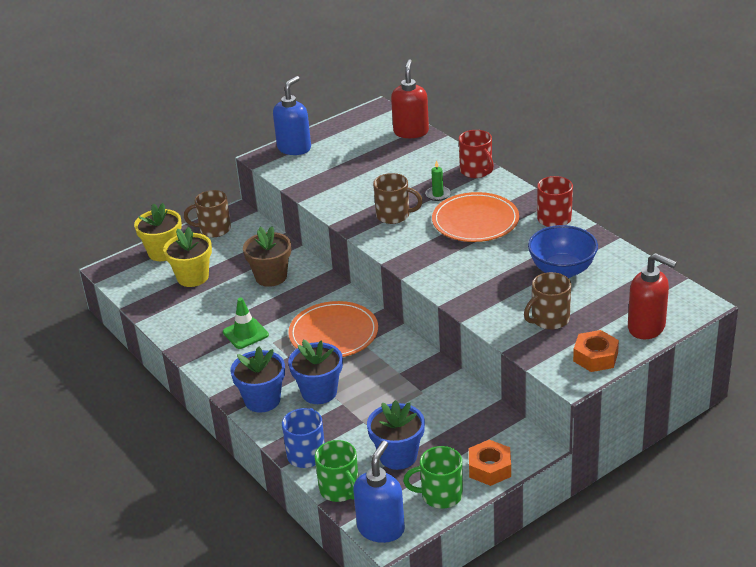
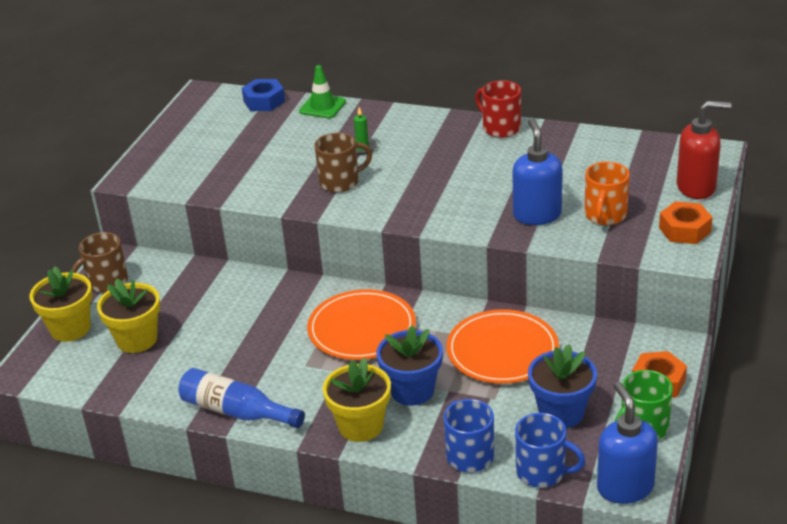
camera: 35 degrees left, 0 degrees up
green traffic cone [223,298,269,349] -> green traffic cone moved to [299,65,346,118]
blue flower pot [230,347,285,413] -> yellow flower pot [323,358,391,442]
brown flower pot [243,226,291,287] -> none
blue soap dispenser [273,76,311,155] -> blue soap dispenser moved to [513,118,562,225]
green mug [315,440,359,502] -> blue mug [515,413,585,487]
red soap dispenser [391,59,429,138] -> blue nut [242,79,285,111]
orange plate [432,192,519,242] -> orange plate moved to [446,309,559,384]
red mug [459,130,494,178] -> none
brown mug [524,272,571,330] -> orange mug [585,162,630,225]
blue bowl [528,225,598,278] -> none
none -> blue bottle [179,368,305,428]

